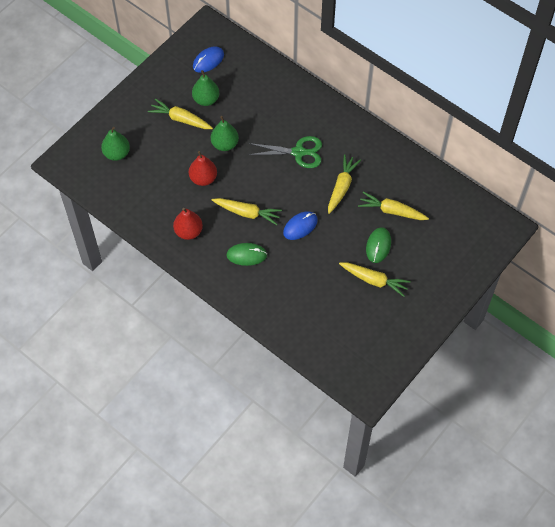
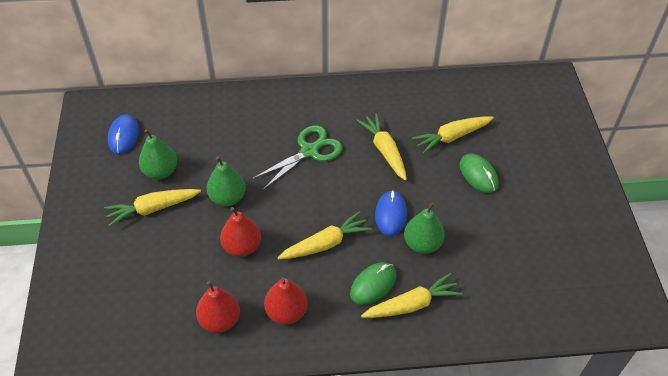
camera: 45 degrees left, 10 degrees down
green pear [101,127,130,161] -> green pear moved to [404,202,445,254]
yellow carrot [339,262,411,297] -> yellow carrot moved to [361,273,463,318]
none -> red pear [196,281,240,333]

